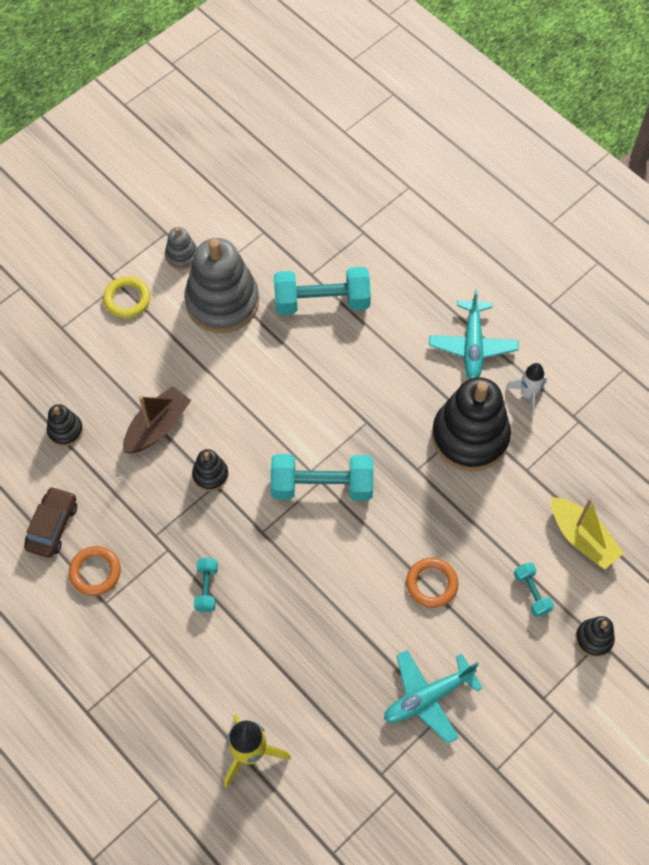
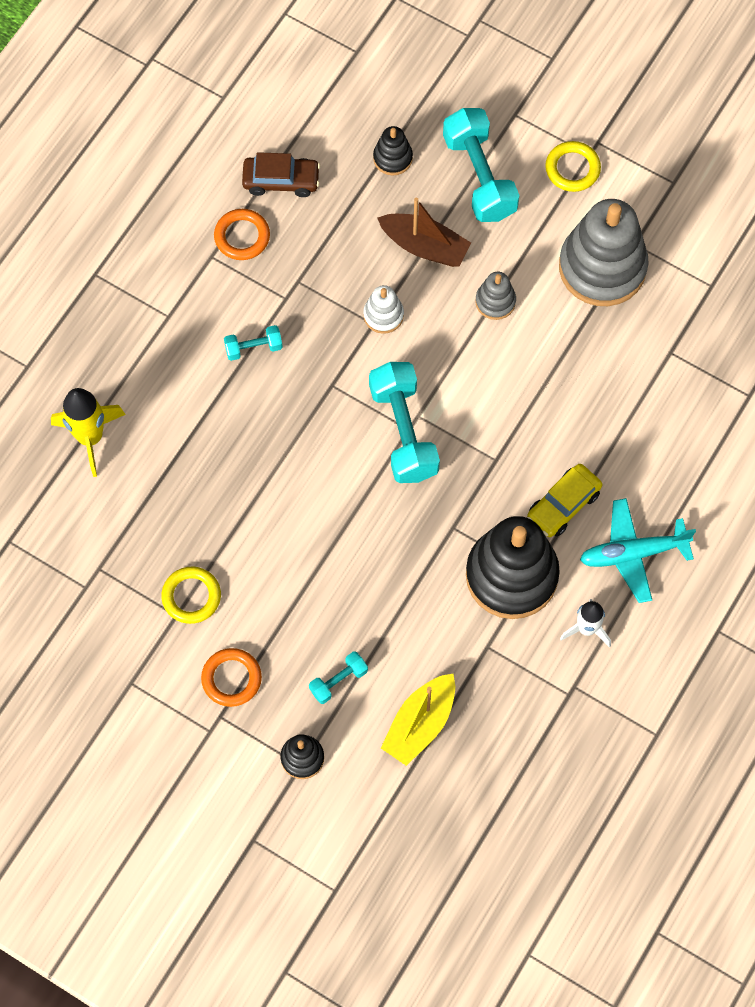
camera: 75 degrees right, 5 degrees up
grey stacking toy [165,227,197,270] -> grey stacking toy moved to [475,272,516,320]
black stacking toy [192,449,228,491] -> white stacking toy [363,285,404,334]
turquoise dumbbell [274,267,371,315] -> turquoise dumbbell moved to [443,108,519,222]
turquoise plane [384,650,483,744] -> yellow ring [161,567,221,624]
orange ring [406,558,459,608] -> orange ring moved to [201,648,262,707]
none -> yellow car [527,464,602,537]

